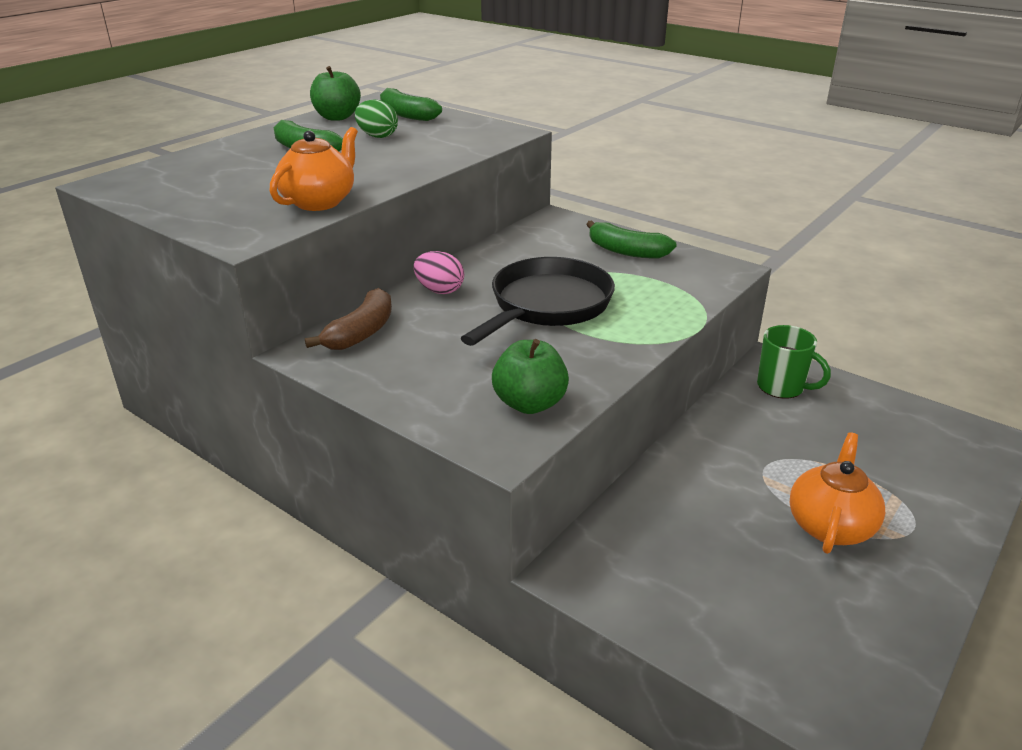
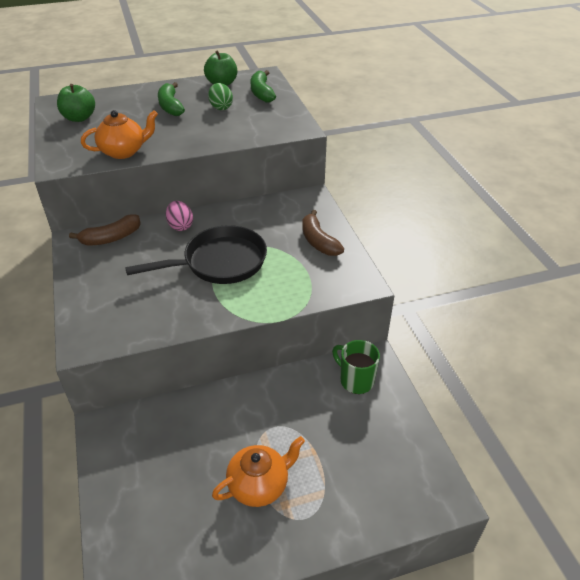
camera: 35 degrees right, 10 degrees up
green apple [492,339,569,414] -> green apple moved to [57,84,95,122]
green banana [586,220,677,259] -> brown banana [302,210,344,256]
green mug [757,325,831,399] -> green mug turned 150 degrees clockwise [332,340,380,394]

